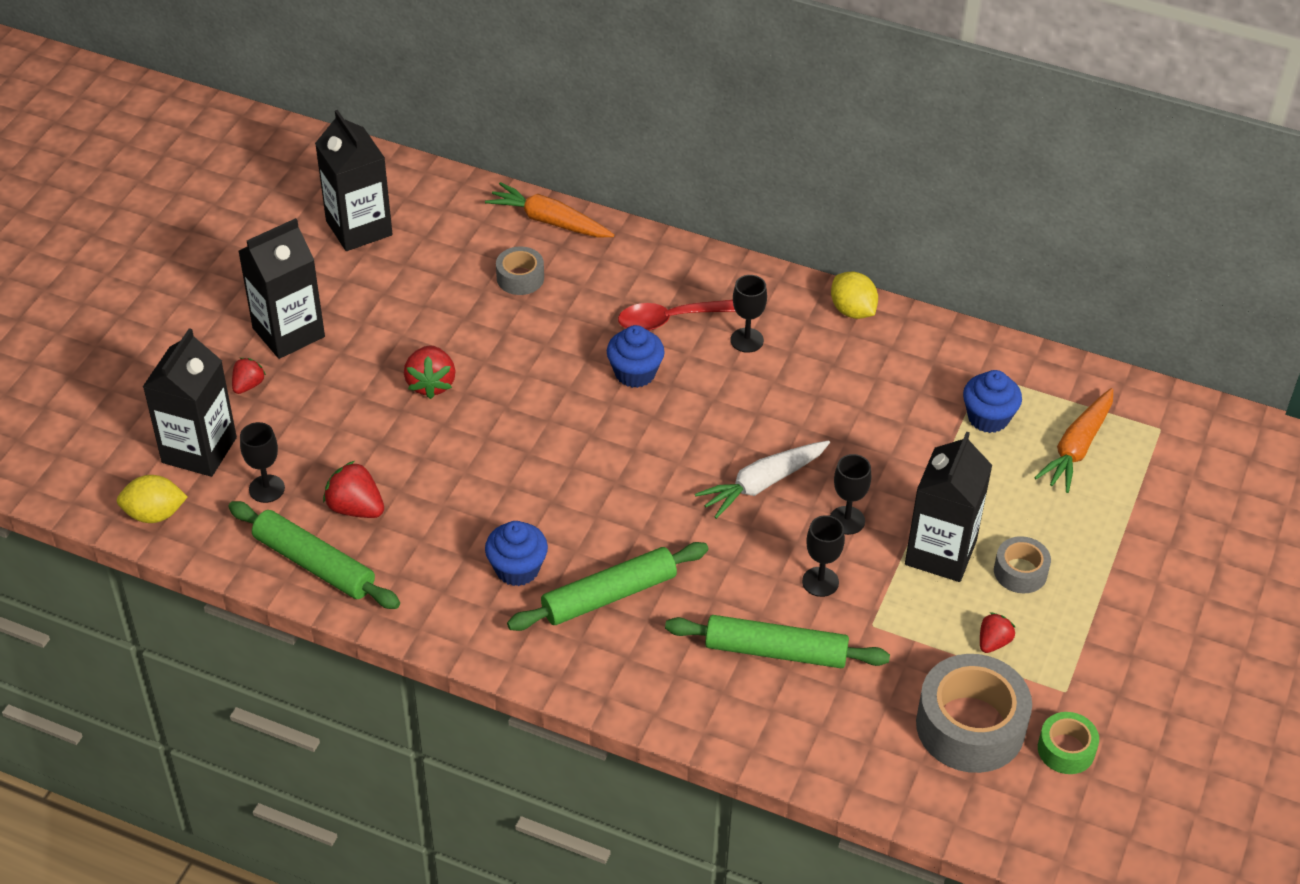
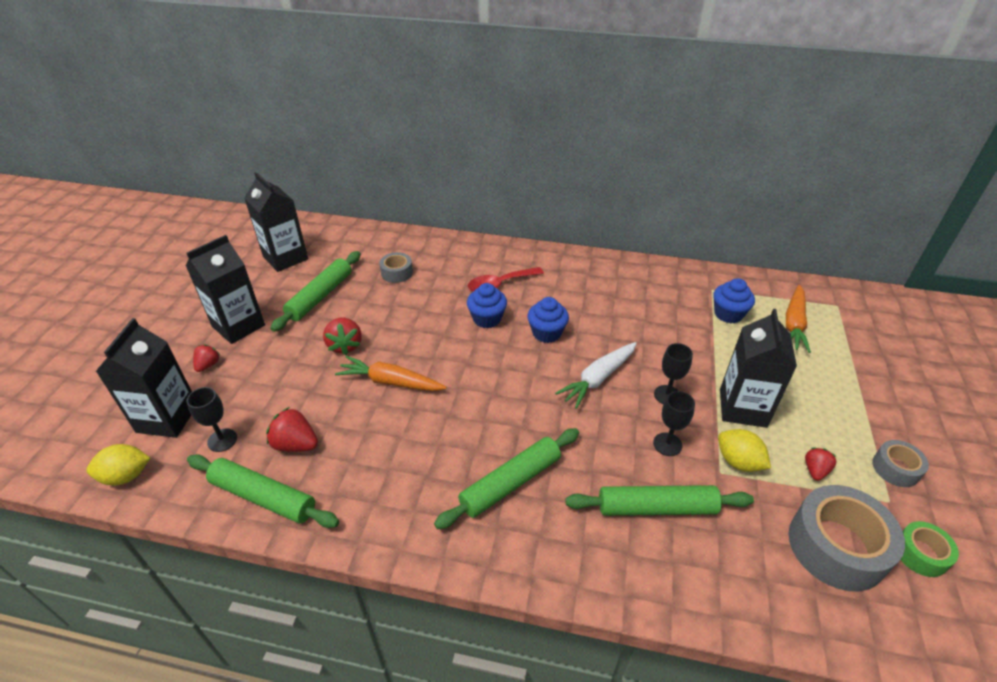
camera: 10 degrees left, 5 degrees down
orange carrot [485,182,614,238] -> orange carrot moved to [335,356,447,391]
blue cupcake [485,521,548,586] -> blue cupcake moved to [527,297,569,343]
black goblet [730,275,767,353] -> none
yellow lemon [831,272,878,319] -> yellow lemon moved to [718,429,771,472]
grey tape [994,536,1051,593] -> grey tape moved to [872,440,929,487]
none -> green rolling pin [270,251,361,332]

